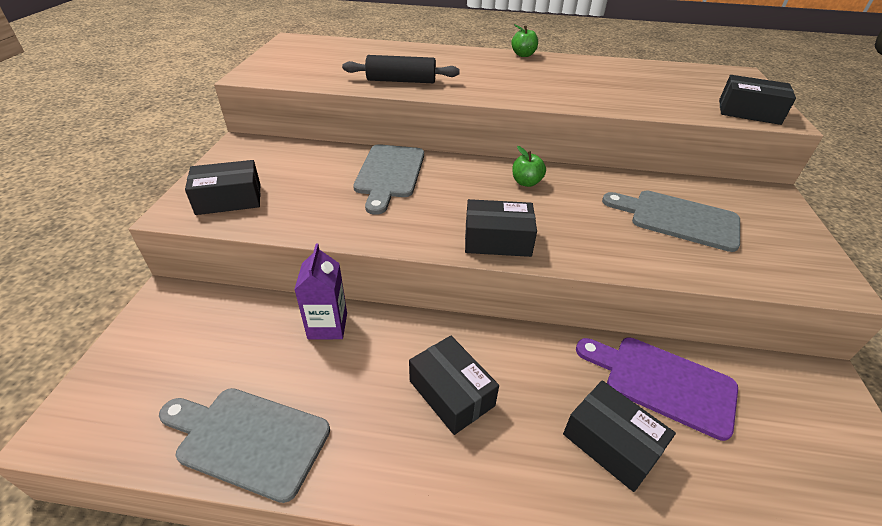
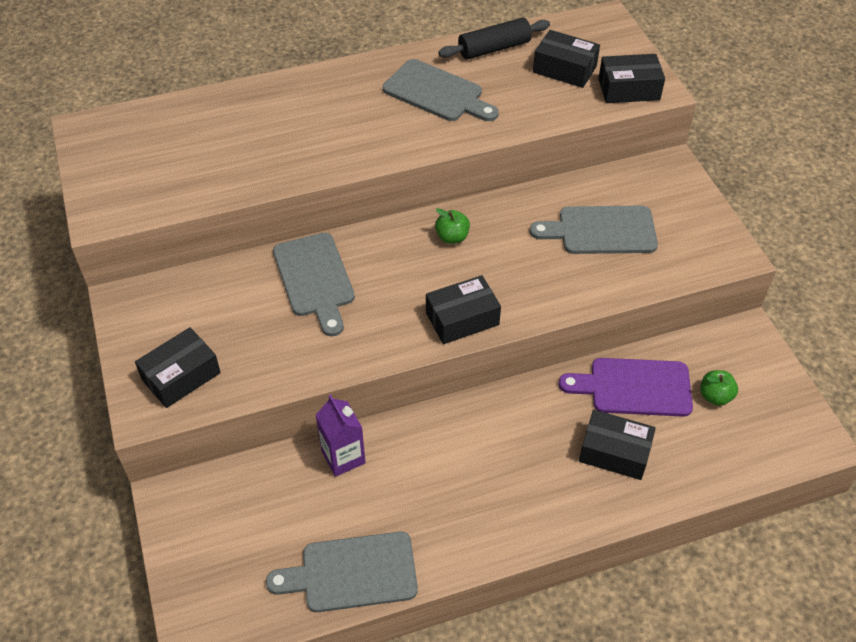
camera: 25 degrees left, 10 degrees up
black rolling pin [342,55,460,83] -> black rolling pin moved to [438,18,550,59]
black box [409,336,499,435] -> black box moved to [533,30,600,88]
green apple [511,24,538,57] -> green apple moved to [700,370,738,406]
none -> grey cutting board [383,59,499,121]

